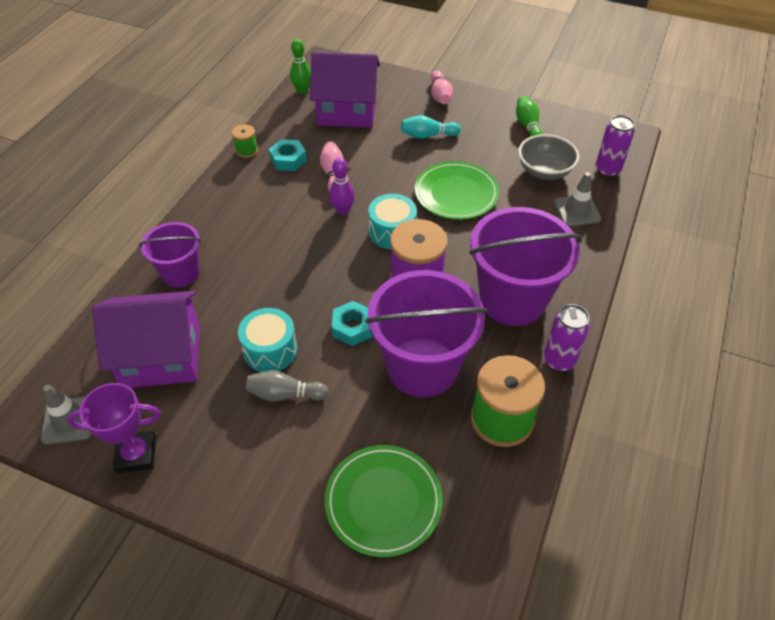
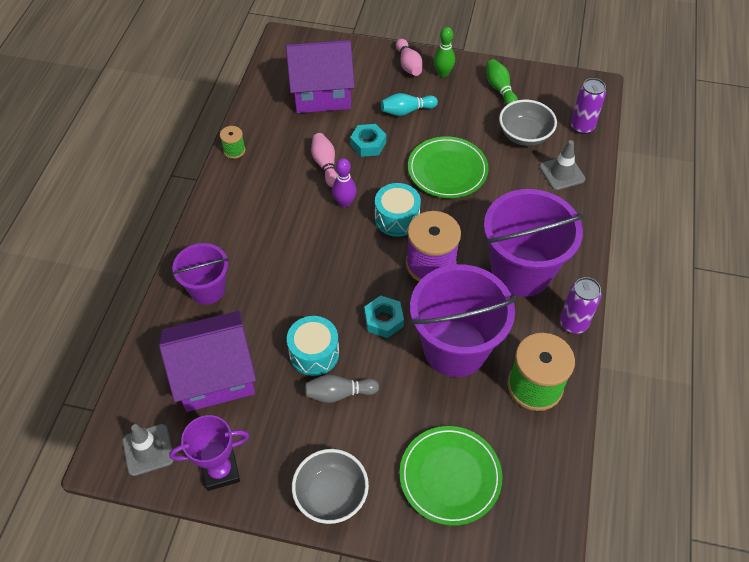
camera: 10 degrees left, 5 degrees up
turquoise nut [269,140,307,171] -> turquoise nut moved to [350,124,386,157]
green bowling pin [290,39,311,94] -> green bowling pin moved to [434,27,455,77]
none -> grey bowl [292,449,369,524]

